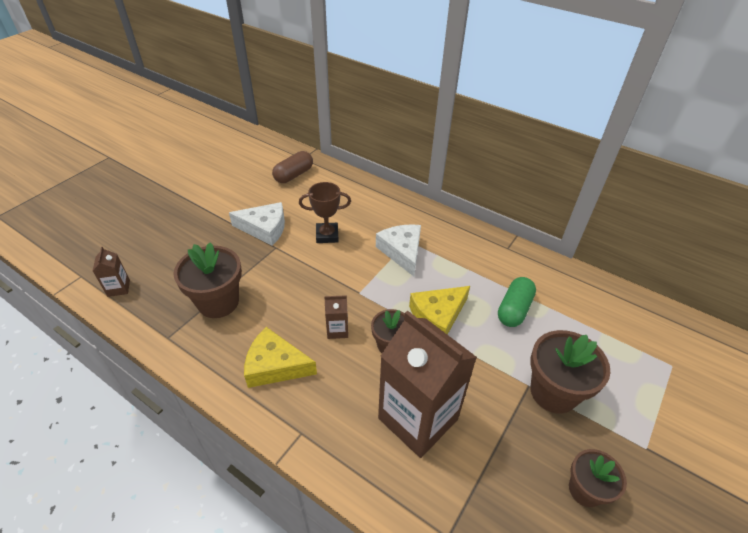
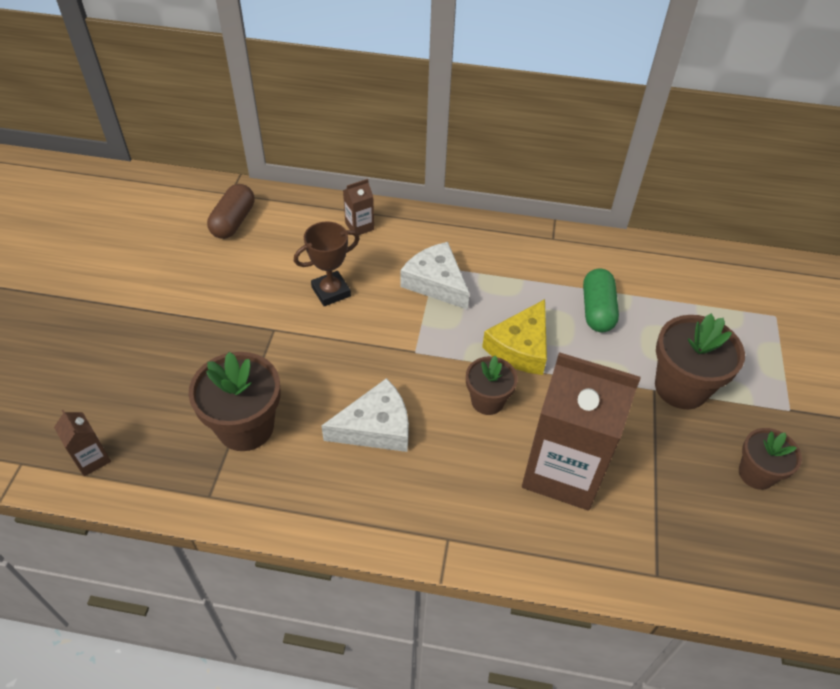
camera: 25 degrees left, 5 degrees up
white cheese [229,202,285,246] -> white cheese moved to [321,378,409,452]
yellow cheese [244,327,317,388] -> none
brown carton [324,295,348,339] -> brown carton moved to [343,179,374,235]

